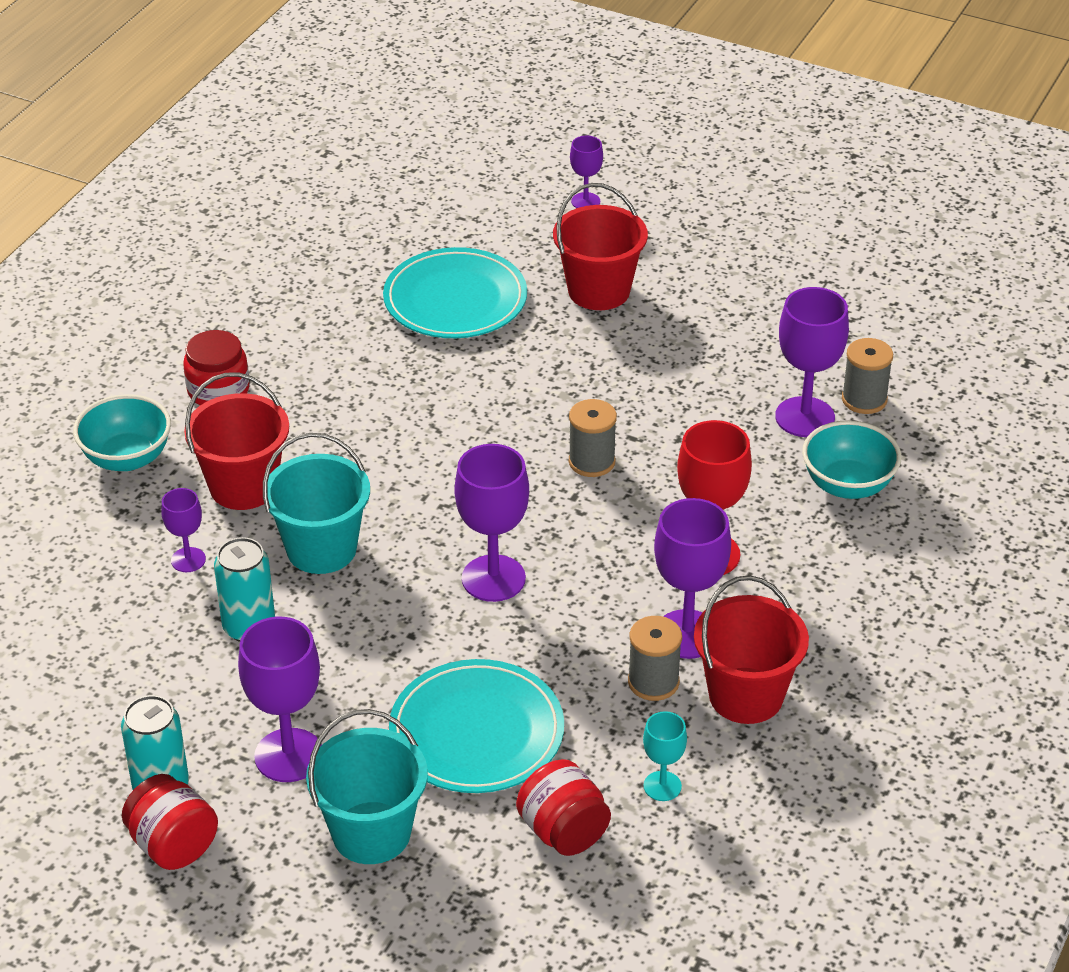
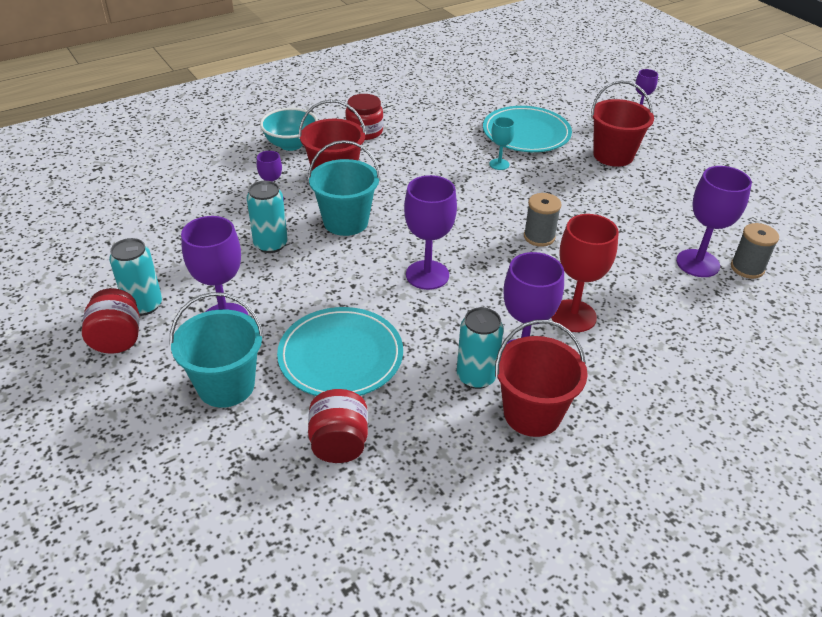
camera: 30 degrees right, 0 degrees up
grey spool [628,616,682,701] -> turquoise can [457,307,504,389]
turquoise goblet [643,711,687,801] -> turquoise goblet moved to [490,117,515,170]
turquoise bowl [802,420,901,499] -> none

